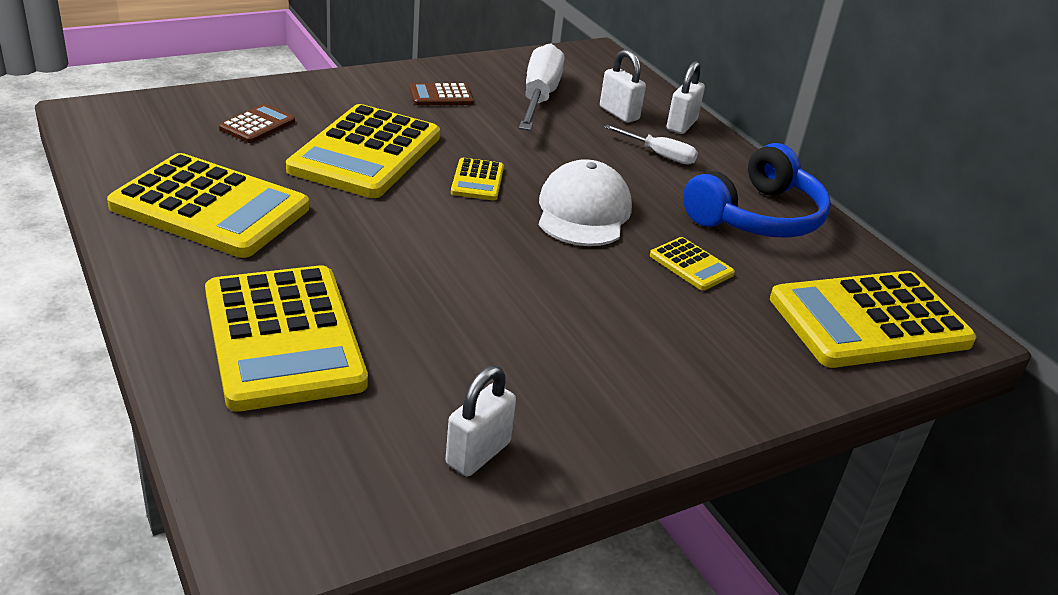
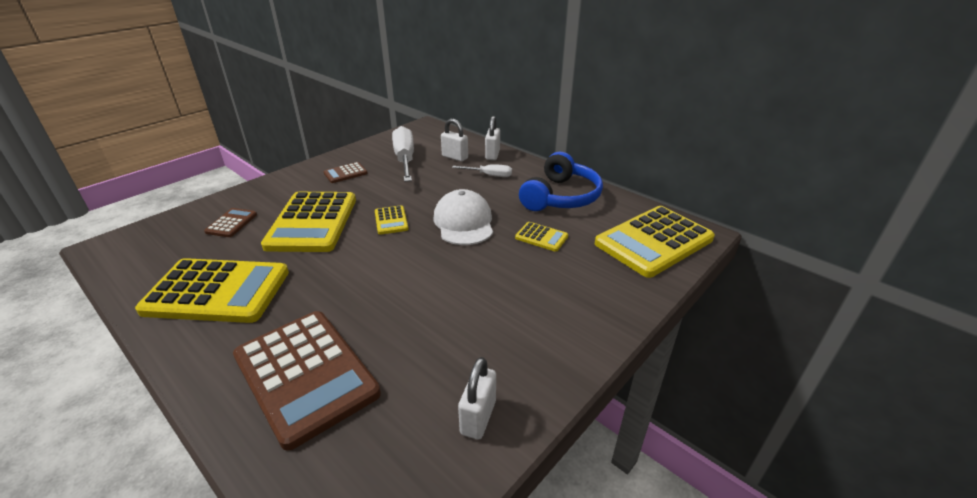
camera: 15 degrees left, 0 degrees up
yellow calculator [205,265,368,412] -> brown calculator [233,311,381,451]

